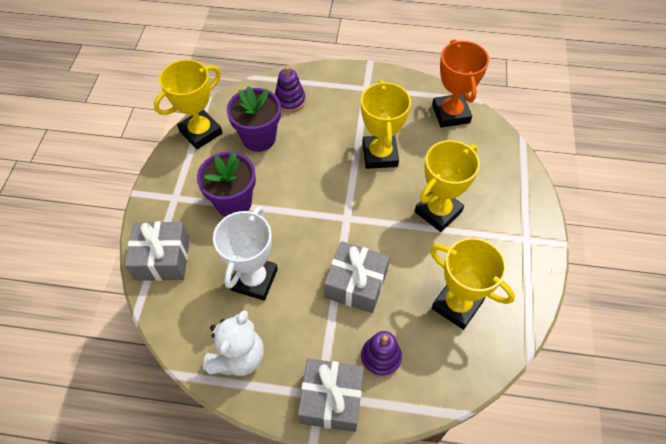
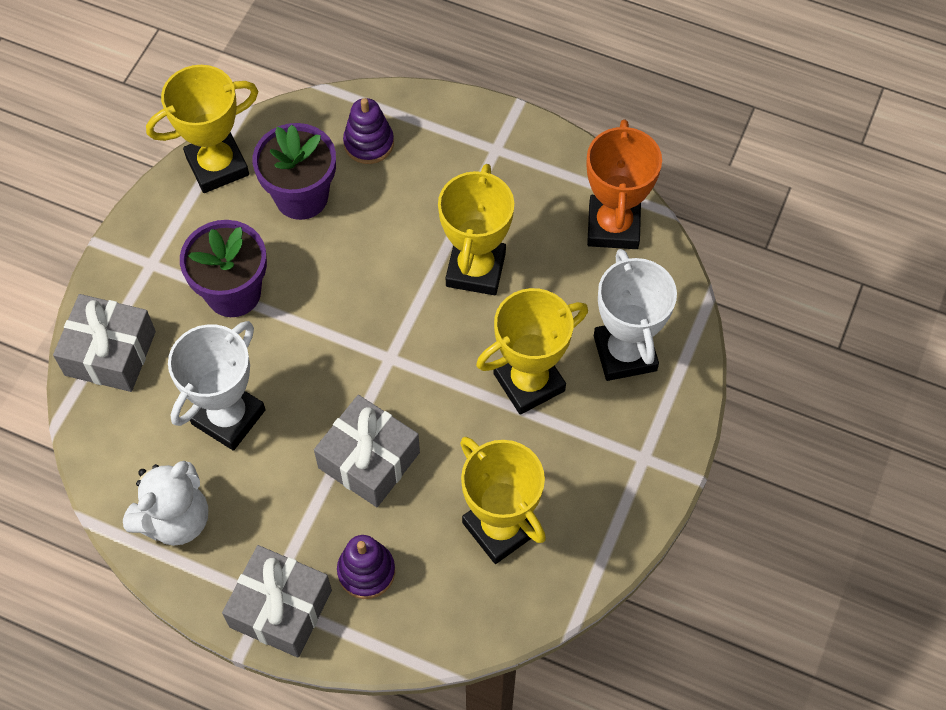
camera: 15 degrees right, 5 degrees up
none -> white trophy [594,249,677,381]

